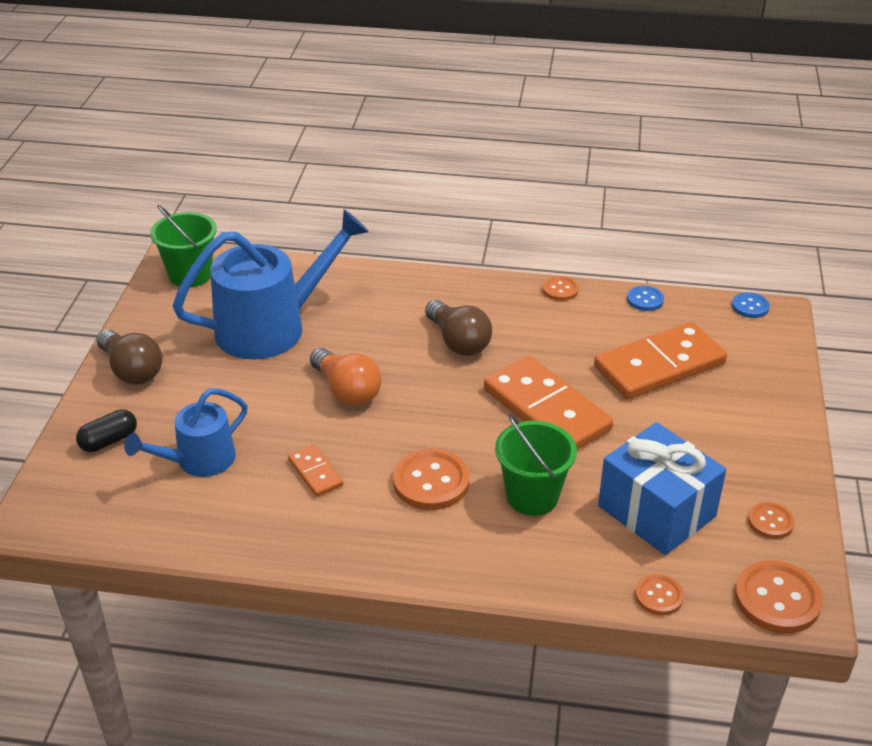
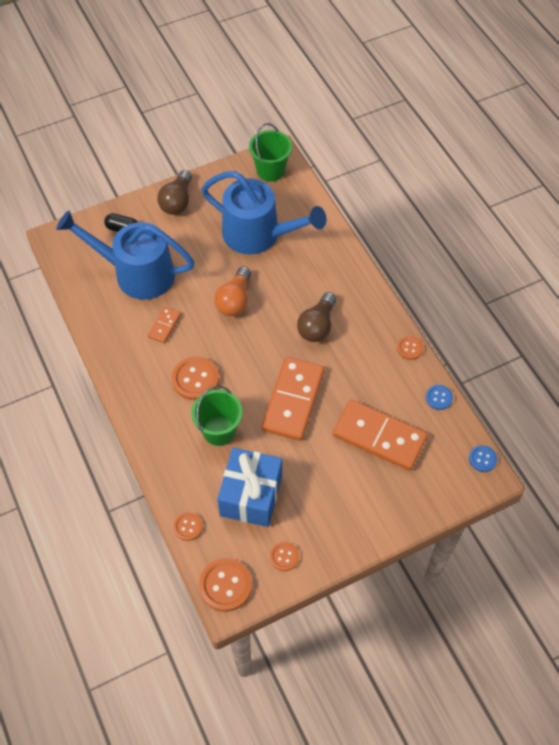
camera: 55 degrees right, 20 degrees up
blue watering can [124,389,248,477] -> blue watering can [56,210,194,300], size x1.73

